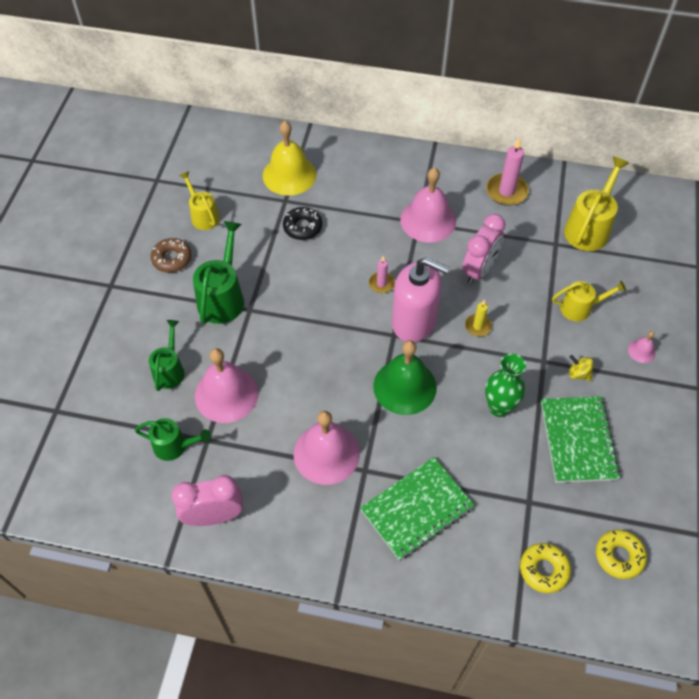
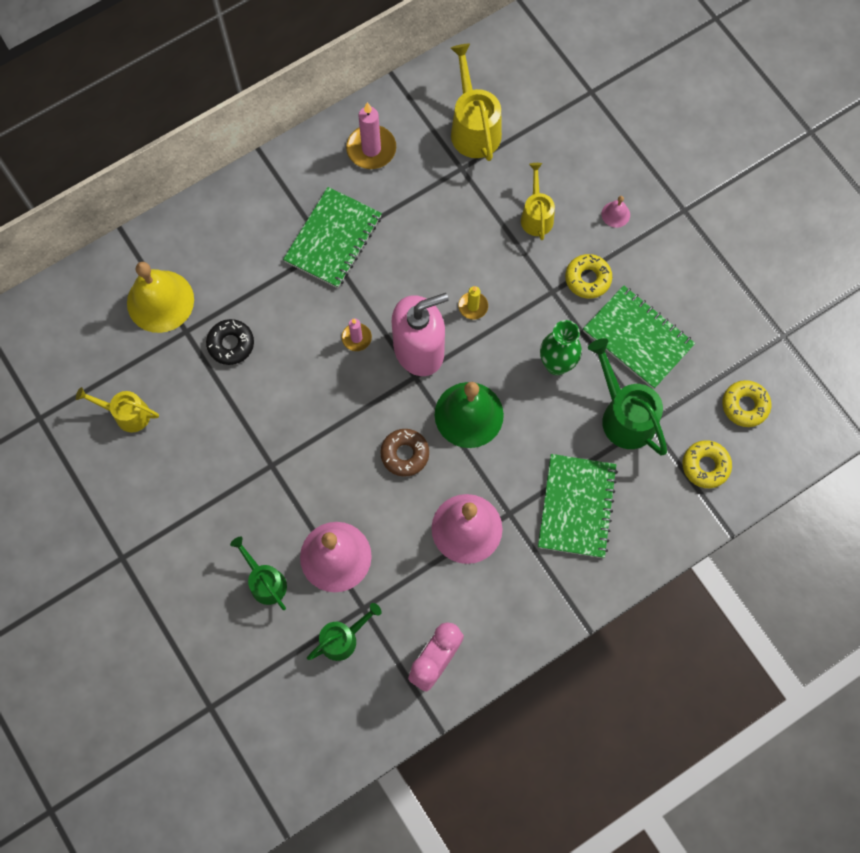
camera: 45 degrees left, 15 degrees up
brown donut [151,238,192,273] -> brown donut moved to [380,429,429,477]
green watering can [193,221,244,324] -> green watering can moved to [588,338,667,455]
pink bell [400,167,456,243] -> green notebook [283,187,382,288]
pink clock [462,214,506,284] -> none
yellow watering can [552,281,626,321] -> yellow watering can turned 45 degrees counterclockwise [521,163,555,240]
yellow spinning top [569,355,594,381] -> yellow donut [565,254,612,299]

